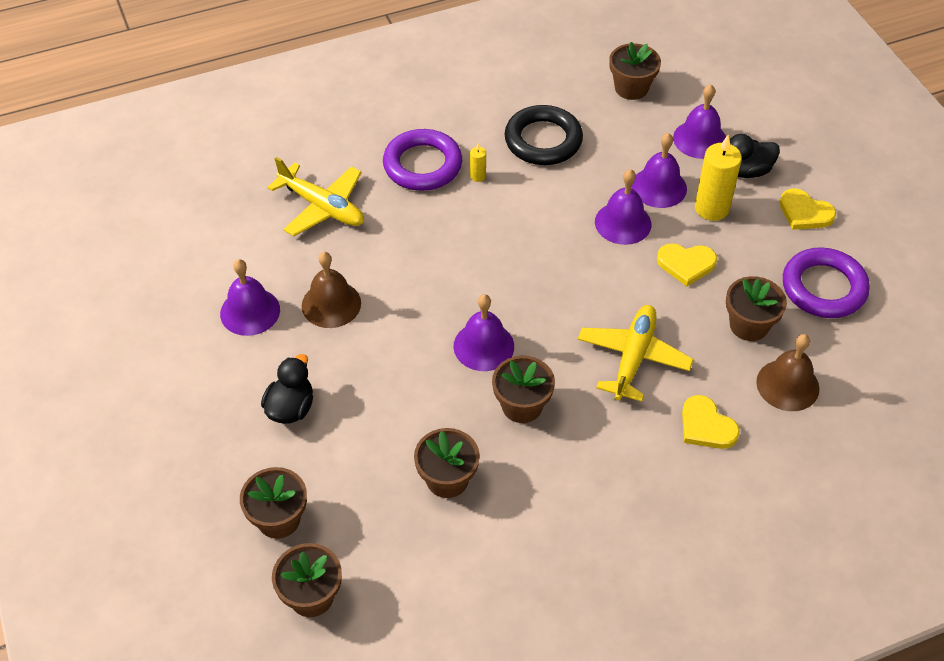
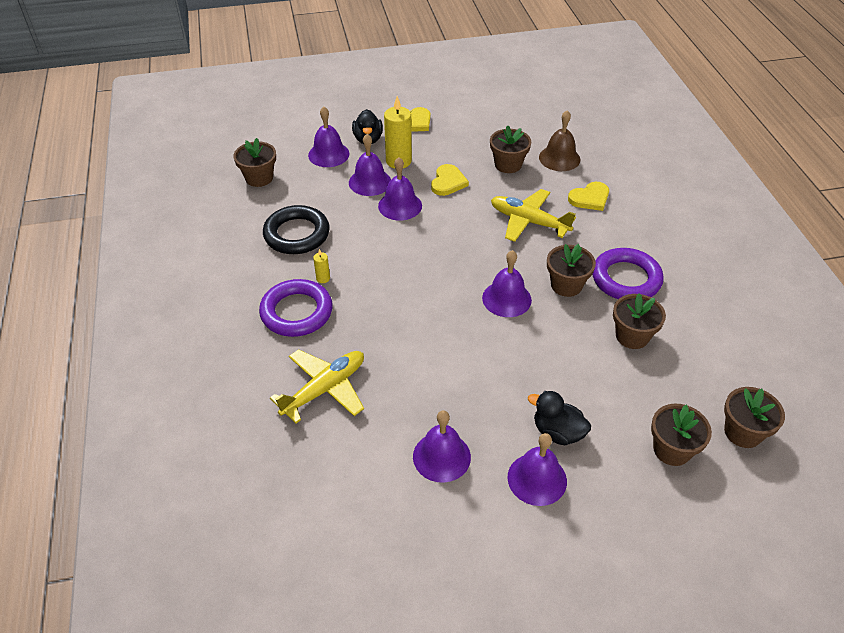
camera: 80 degrees left, 5 degrees down
brown bell [302,252,361,328] -> none
purple ring [783,247,870,318] -> purple ring moved to [593,248,664,299]
none -> purple bell [507,433,567,506]

